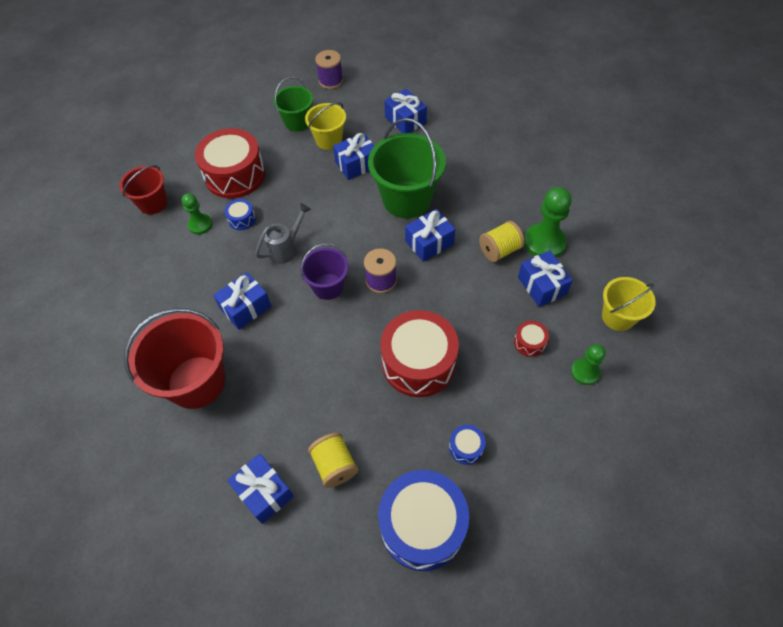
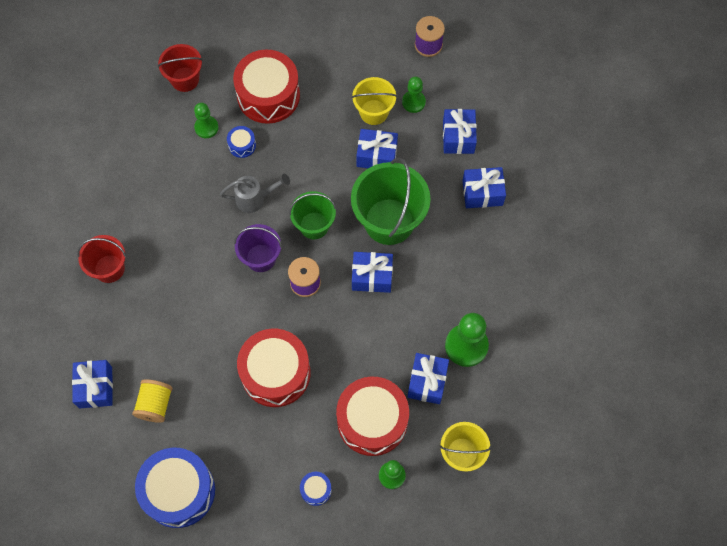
camera: 35 degrees right, 10 degrees up
red bucket [124,308,225,409] -> red bucket [77,235,126,283], size x0.59
blue gift [213,272,271,330] -> blue gift moved to [462,167,506,208]
green bucket [273,77,313,132] -> green bucket moved to [289,191,337,239]
blue drum [449,425,486,465] -> blue drum moved to [300,472,332,506]
yellow spool [479,221,525,262] -> none
red drum [514,321,549,357] -> red drum [336,377,409,456], size x2.33
none -> green pawn [402,77,426,113]

